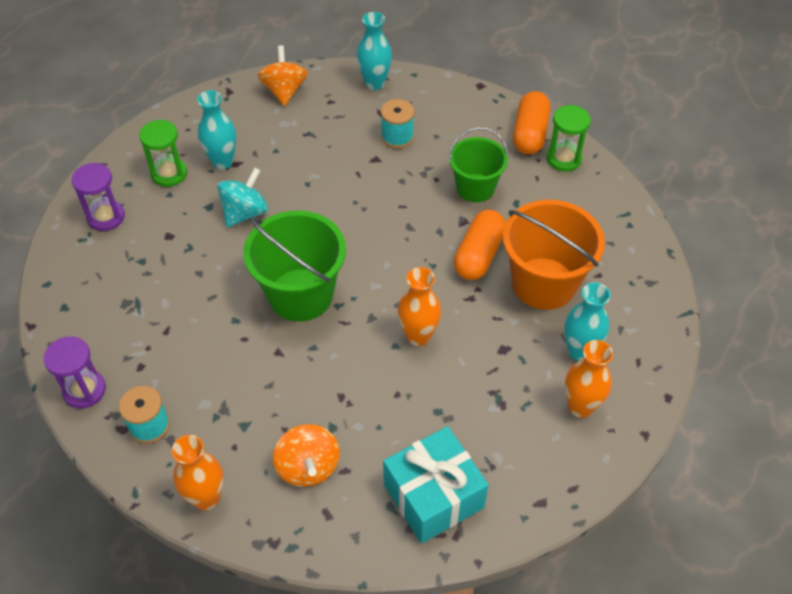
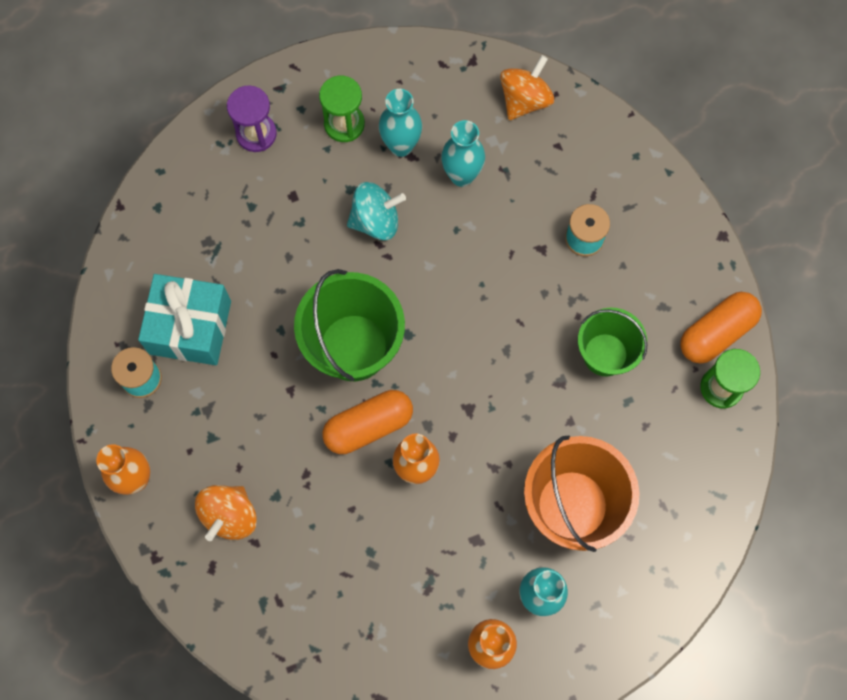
camera: 40 degrees right, 20 degrees up
purple hourglass [44,336,106,408] -> none
turquoise vase [357,12,392,90] -> turquoise vase moved to [441,120,485,187]
turquoise gift [383,426,489,544] -> turquoise gift moved to [138,274,231,365]
orange capsule [454,210,506,280] -> orange capsule moved to [322,390,413,454]

